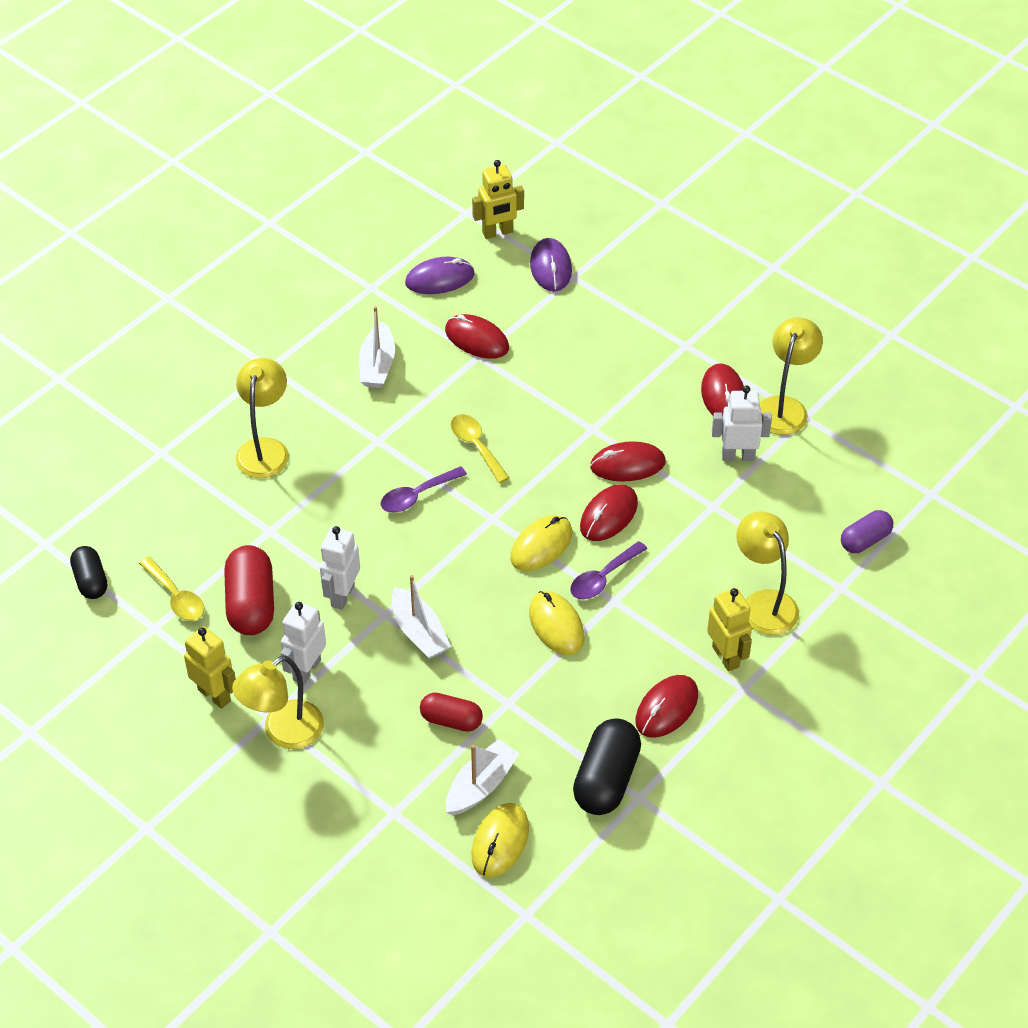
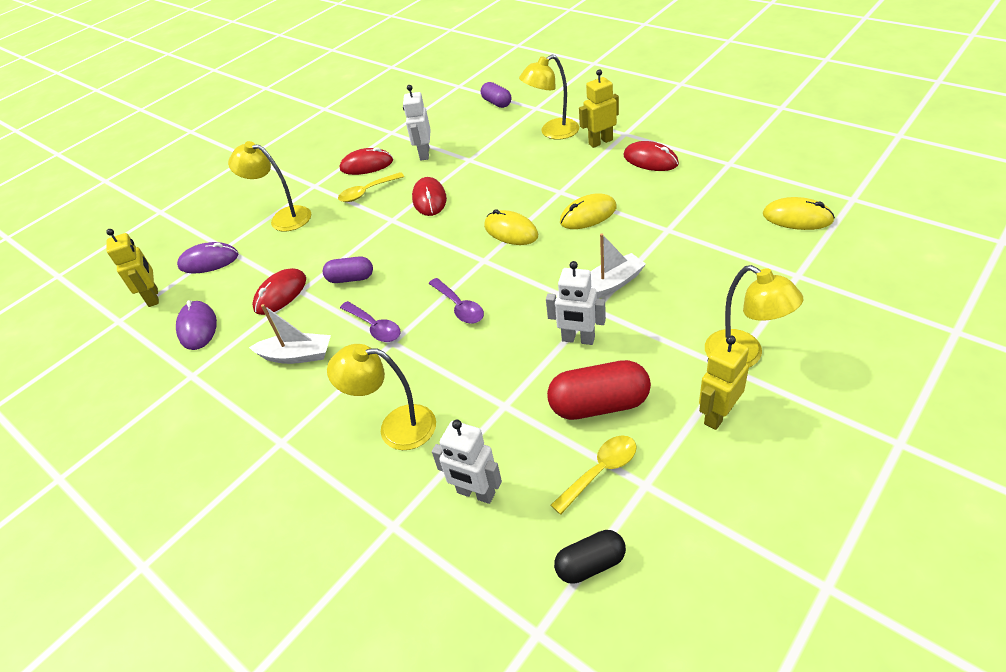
camera: 85 degrees left, 5 degrees down
white robot [281,601,326,685] -> white robot moved to [432,420,502,504]
red capsule [420,693,483,732] -> none
white boat [446,739,520,815] -> none
yellow spoon [451,414,509,483] -> yellow spoon moved to [338,172,404,202]
purple spoon [570,541,647,599] -> purple spoon moved to [340,301,401,342]
black capsule [573,718,641,815] -> none
red mouse [580,485,638,541] -> none
yellow lamp [760,317,823,435] -> yellow lamp moved to [228,141,311,232]
none -> purple capsule [323,256,373,283]

